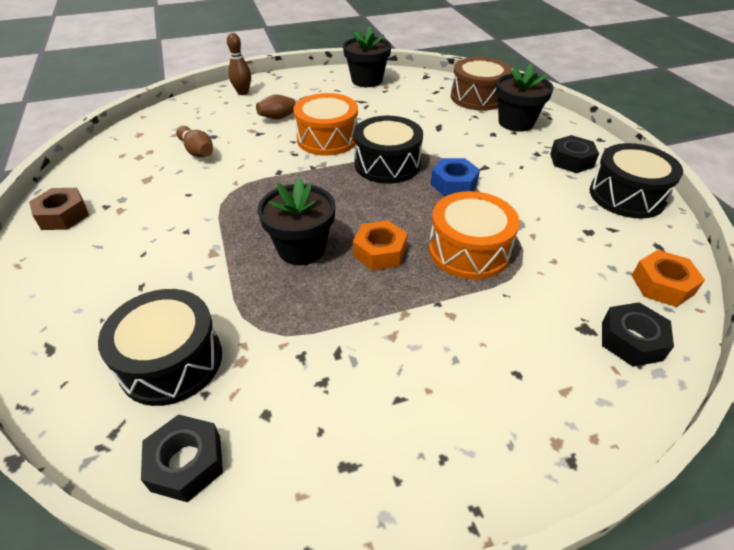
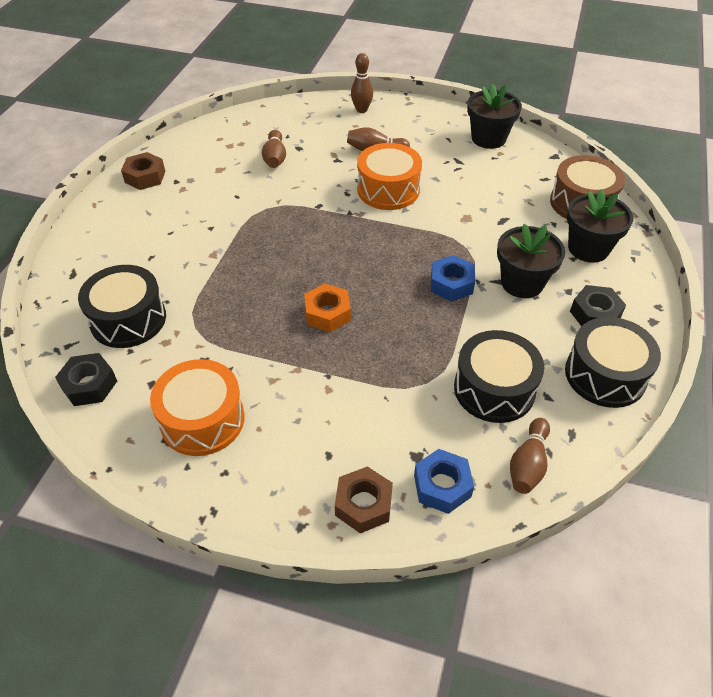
camera: 35 degrees right, 5 degrees up
black flower pot [258,177,335,265] -> black flower pot moved to [497,224,565,298]
black drum [354,116,423,184] -> black drum moved to [454,330,544,423]
orange drum [429,191,520,280] -> orange drum moved to [150,359,245,456]
black nut [602,302,674,367] -> blue nut [414,449,474,514]
orange nut [632,250,705,307] -> brown bowling pin [510,418,550,494]
none -> brown nut [335,466,393,533]

